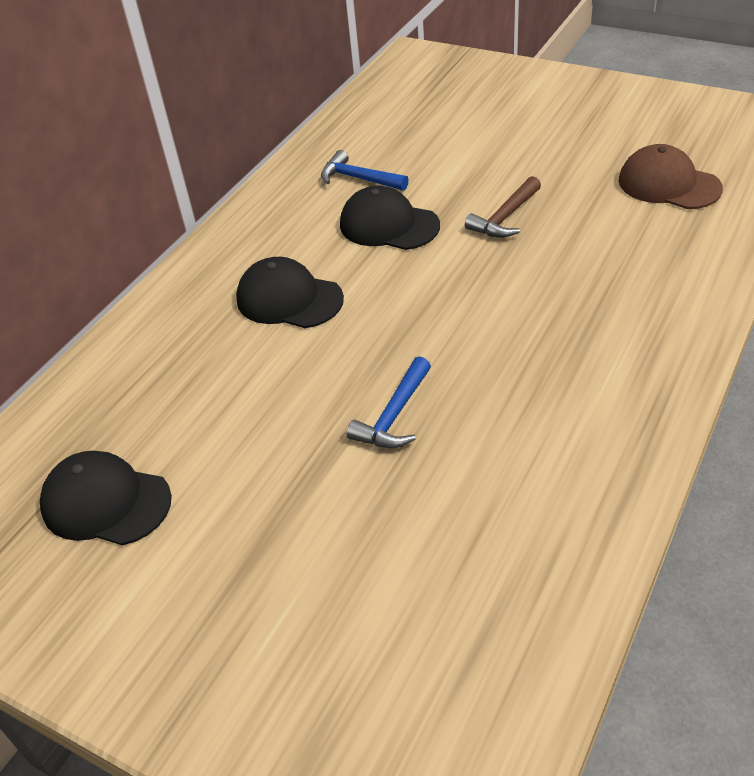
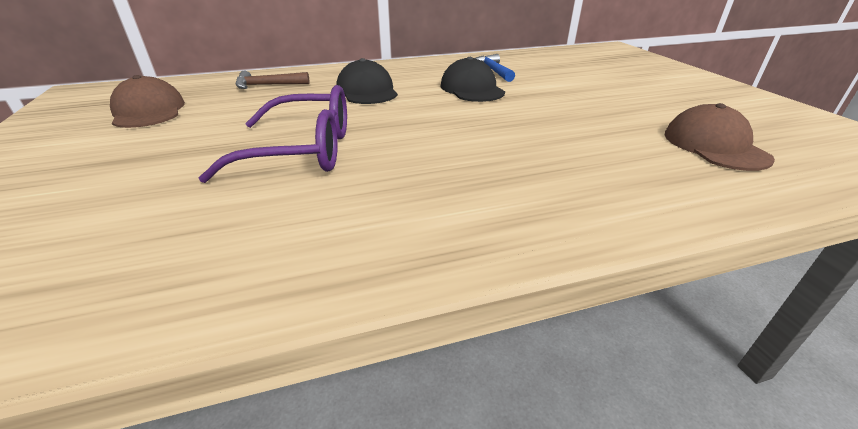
camera: 40 degrees right, 10 degrees down
black cap [40,451,172,545] -> brown cap [110,75,185,128]
blue hammer [347,356,431,448] -> purple glasses [199,85,347,183]
brown hammer [465,176,541,238] -> brown hammer moved to [236,70,310,89]

